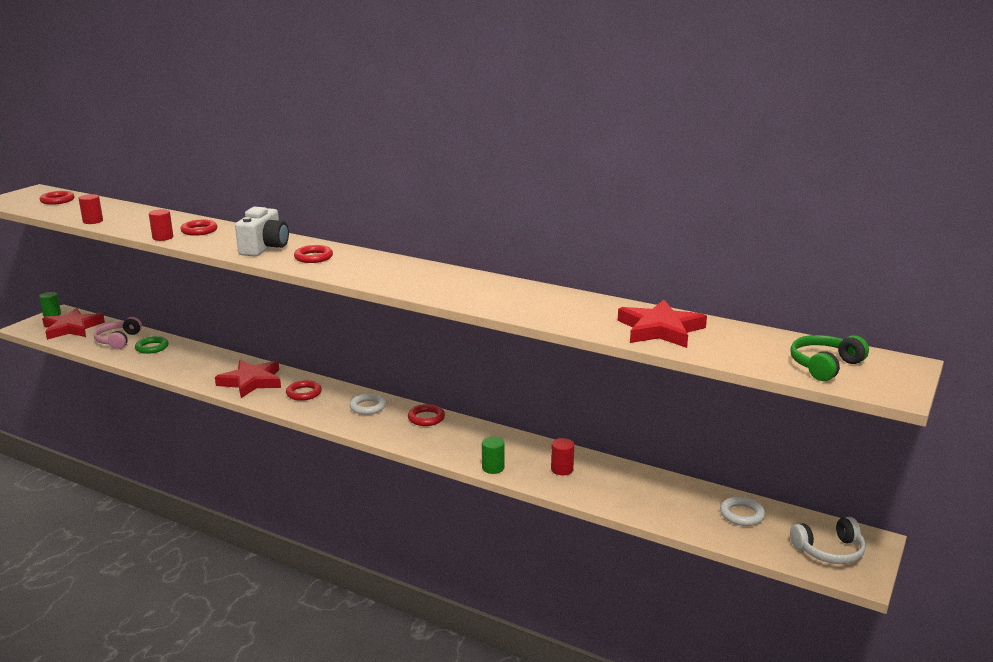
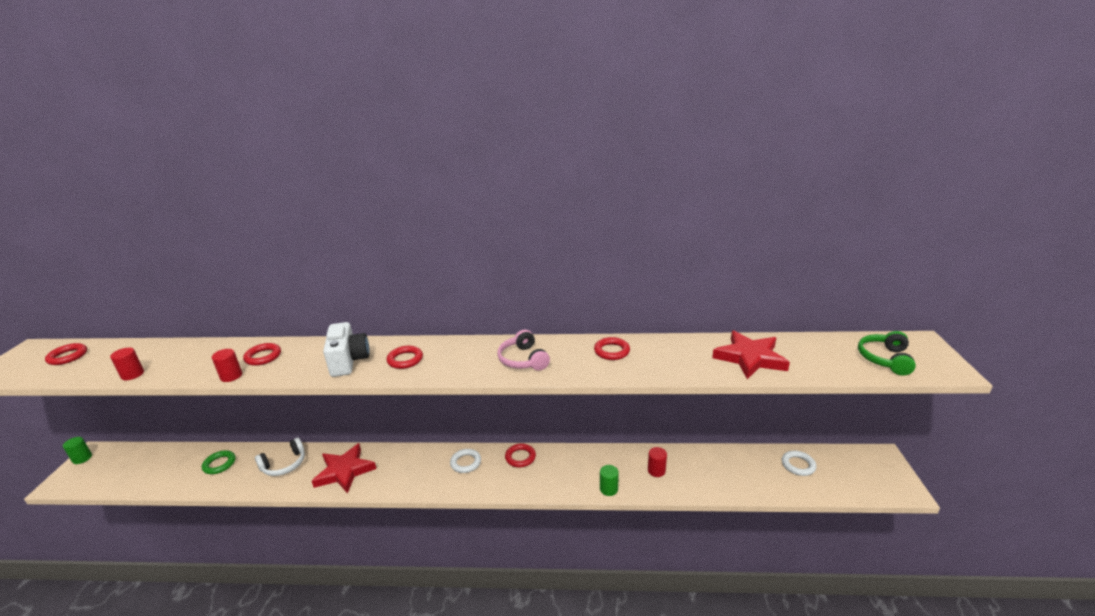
camera: 25 degrees left, 5 degrees up
red star [42,308,105,340] -> none
pink headphones [94,317,142,349] -> pink headphones moved to [497,330,550,370]
red ring [286,380,322,401] -> red ring moved to [594,337,630,360]
white headphones [790,517,866,564] -> white headphones moved to [255,438,305,476]

